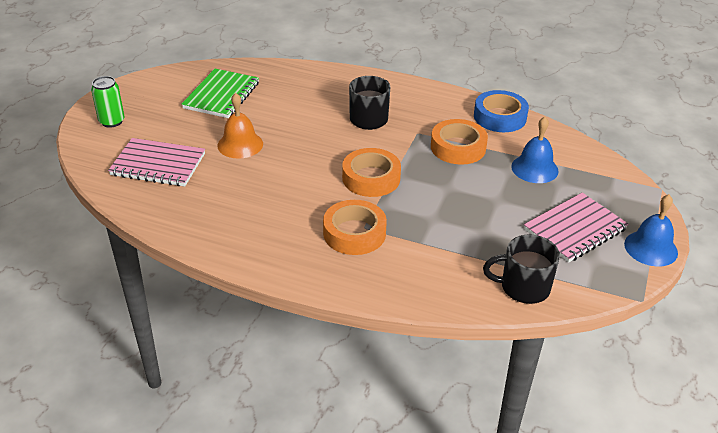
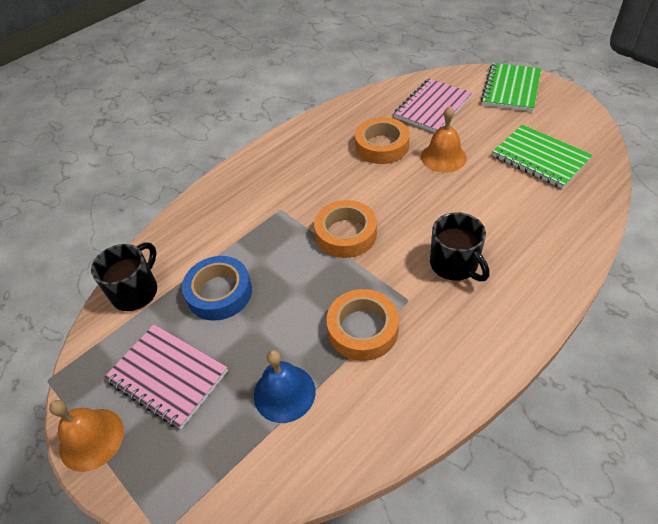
camera: 120 degrees right, 10 degrees up
green can [91,76,124,128] -> green notebook [481,63,541,112]
orange tape [323,200,387,255] -> orange tape moved to [355,117,410,164]
blue tape [474,90,529,132] -> blue tape moved to [182,256,252,321]
pink notebook [524,193,628,263] -> pink notebook turned 45 degrees counterclockwise [104,324,228,429]
blue bell [624,194,678,267] -> orange bell [49,400,124,472]

